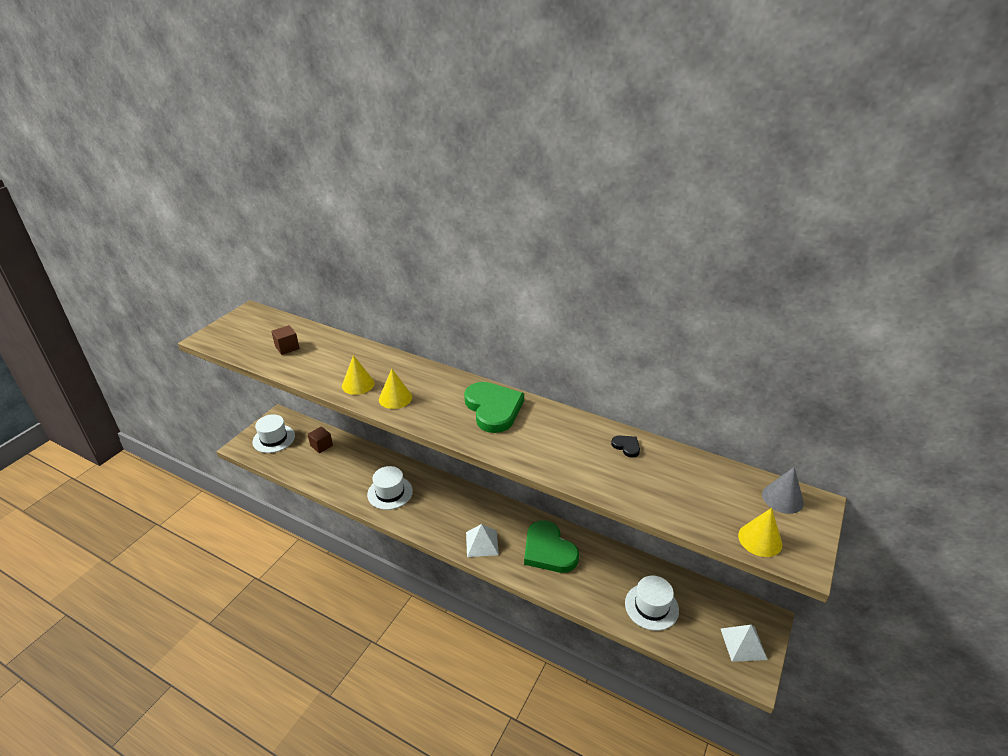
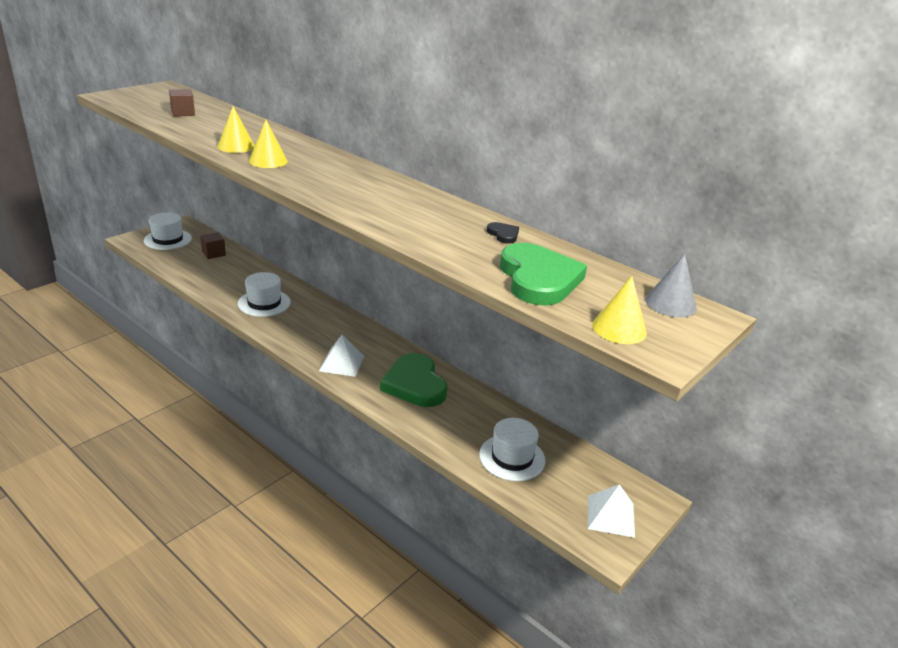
camera: 10 degrees right, 5 degrees down
green heart [464,382,524,433] -> green heart moved to [500,243,587,306]

